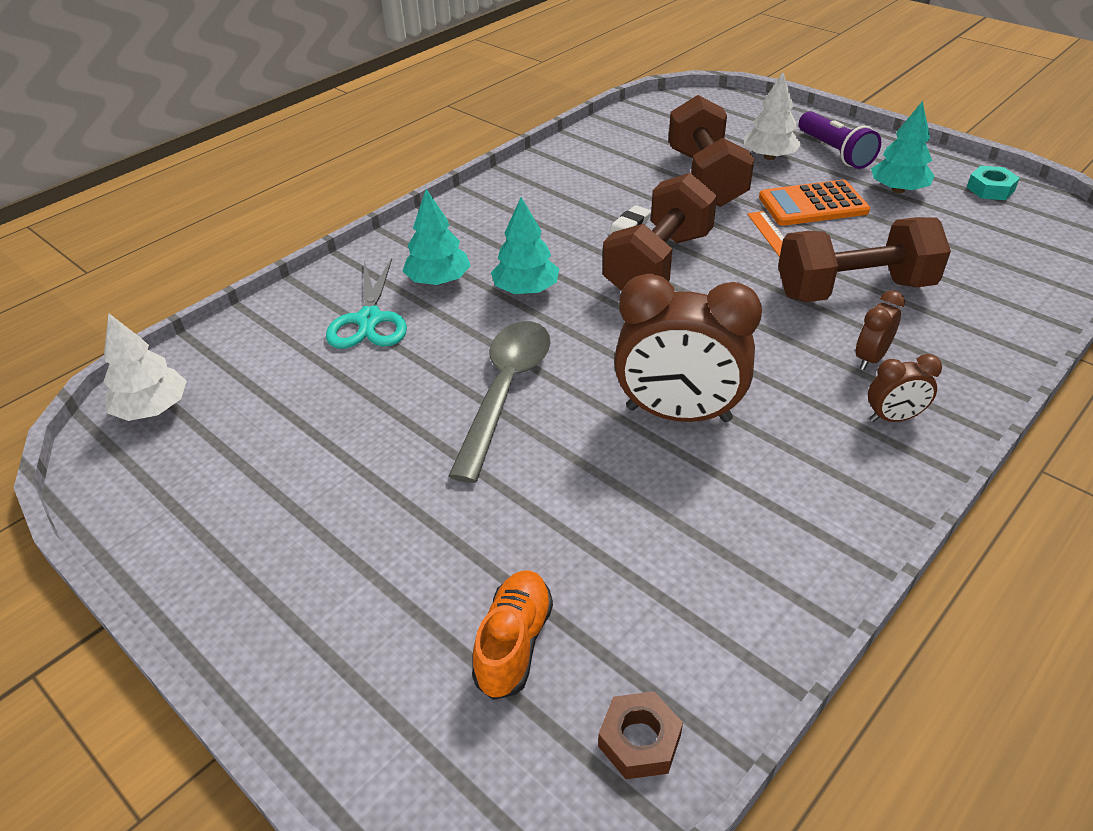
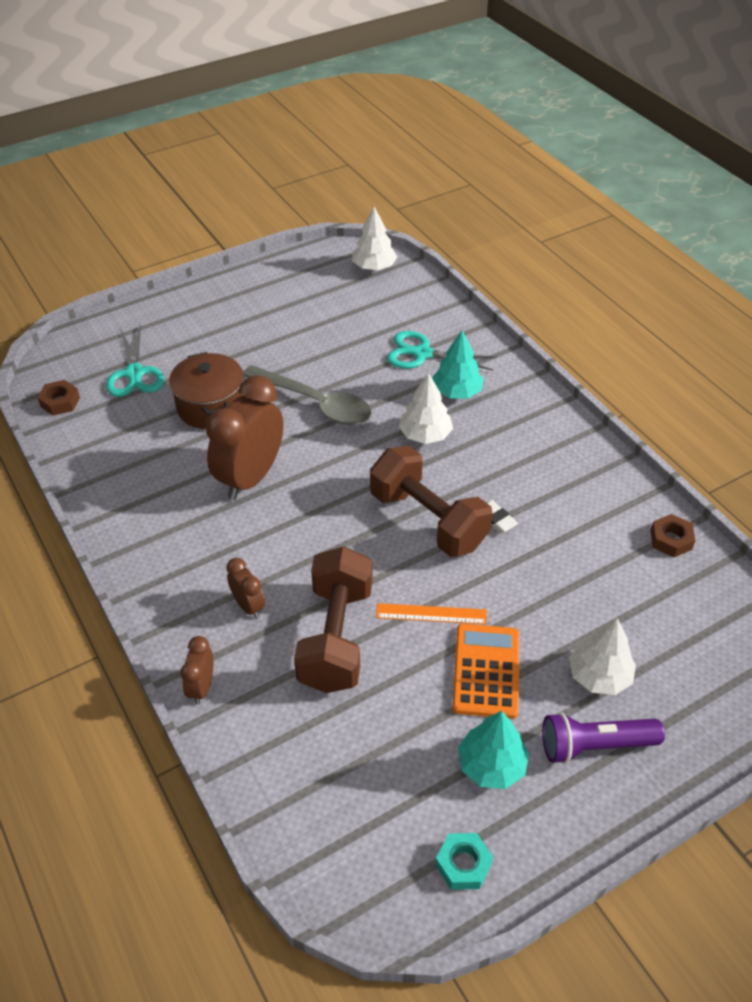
camera: 105 degrees right, 5 degrees up
orange shoe [472,570,553,700] -> turquoise scissors [106,324,164,397]
turquoise tree [491,197,559,294] -> white tree [399,373,453,444]
brown dumbbell [668,95,754,207] -> none
brown clock [868,354,942,422] -> brown clock moved to [180,636,213,705]
none -> brown pot [169,352,244,429]
none -> brown nut [650,514,696,557]

